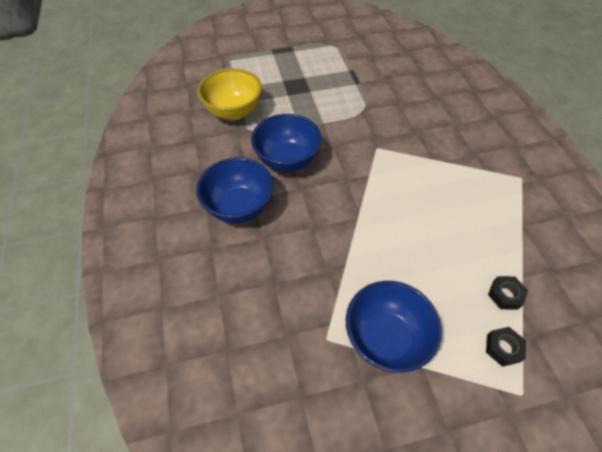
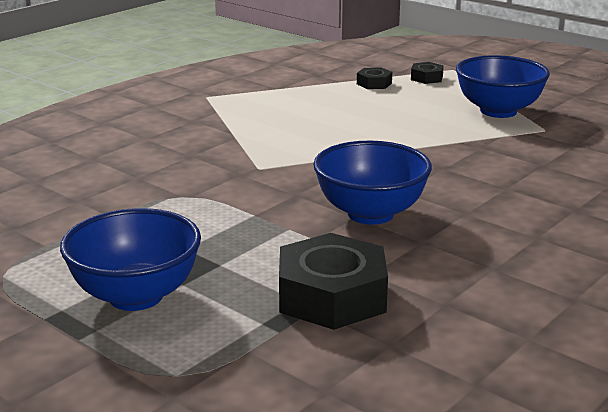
camera: 125 degrees left, 30 degrees down
blue bowl [196,158,274,223] -> blue bowl moved to [60,208,201,311]
yellow bowl [198,68,262,120] -> black nut [279,233,388,330]

